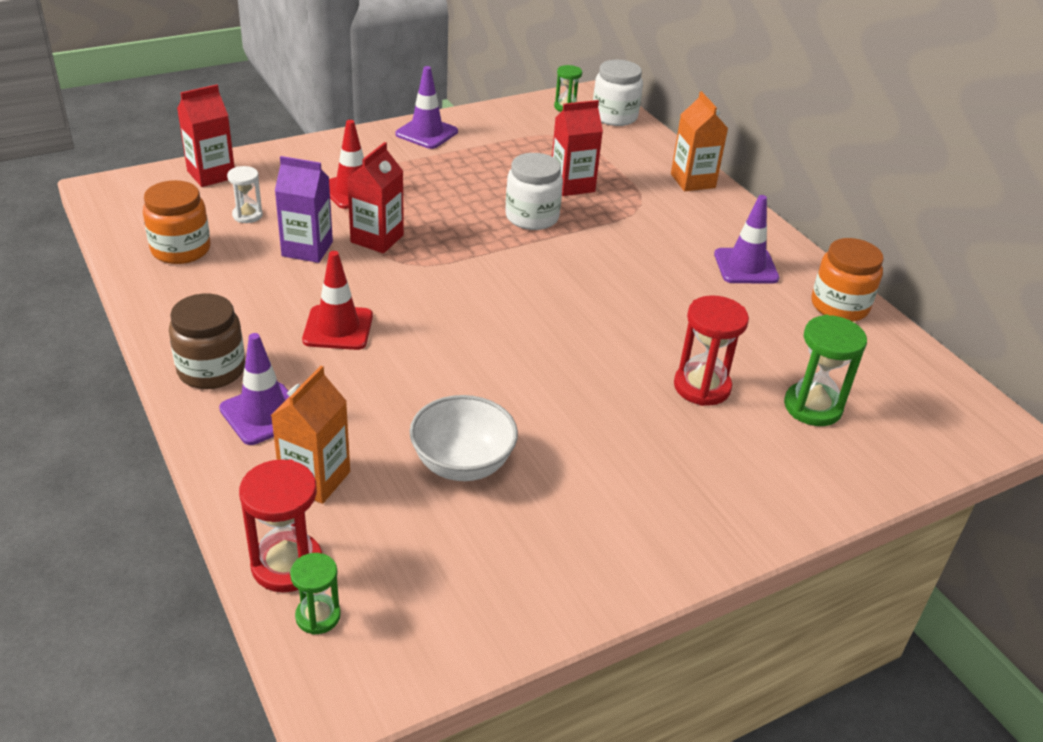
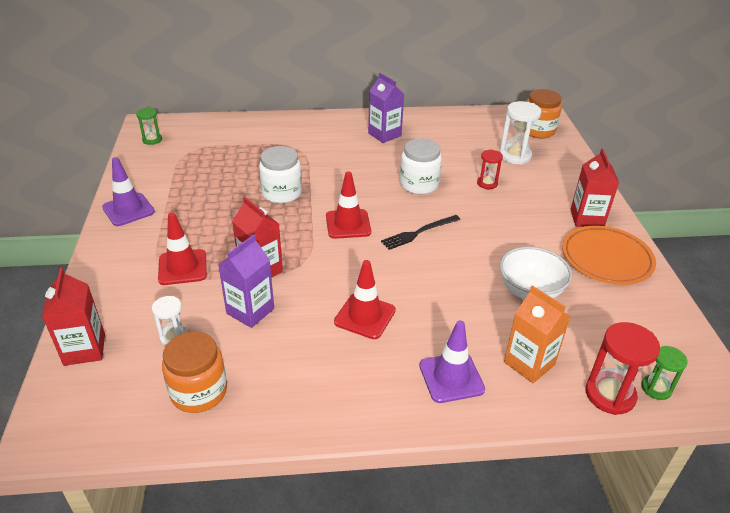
camera: 65 degrees left, 0 degrees up
brown jar [169,294,245,389] -> none
red carton [552,100,603,196] -> red carton moved to [570,149,619,227]
white jar [593,60,643,126] -> white jar moved to [400,138,442,194]
orange carton [671,91,728,191] -> none
red hourglass [674,295,749,406] -> red hourglass [477,149,503,189], size x0.60
purple traffic cone [714,195,779,284] -> purple carton [368,73,404,143]
green hourglass [784,315,867,426] -> white hourglass [499,101,541,165]
orange jar [811,238,884,322] -> orange jar moved to [523,89,562,138]
none -> red traffic cone [326,172,371,239]
none -> black fork [381,215,460,250]
none -> orange plate [562,225,656,285]

